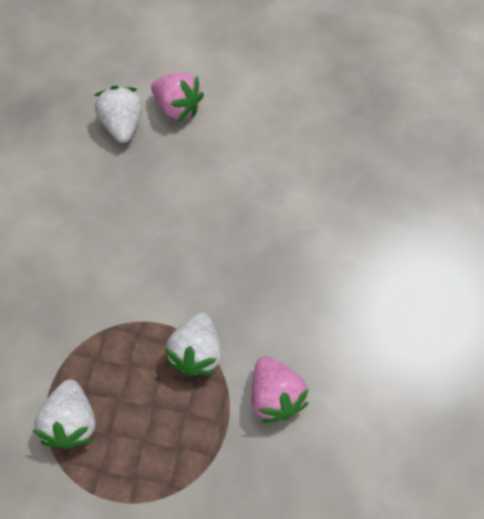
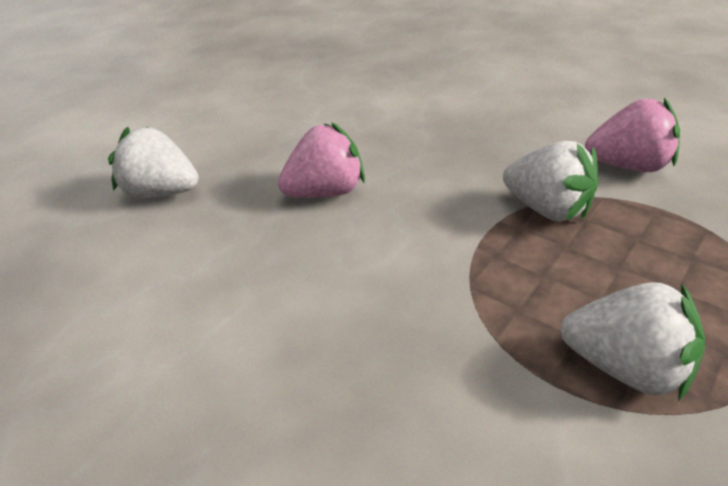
camera: 60 degrees left, 25 degrees down
pink strawberry [151,72,204,122] -> pink strawberry moved to [278,122,365,198]

